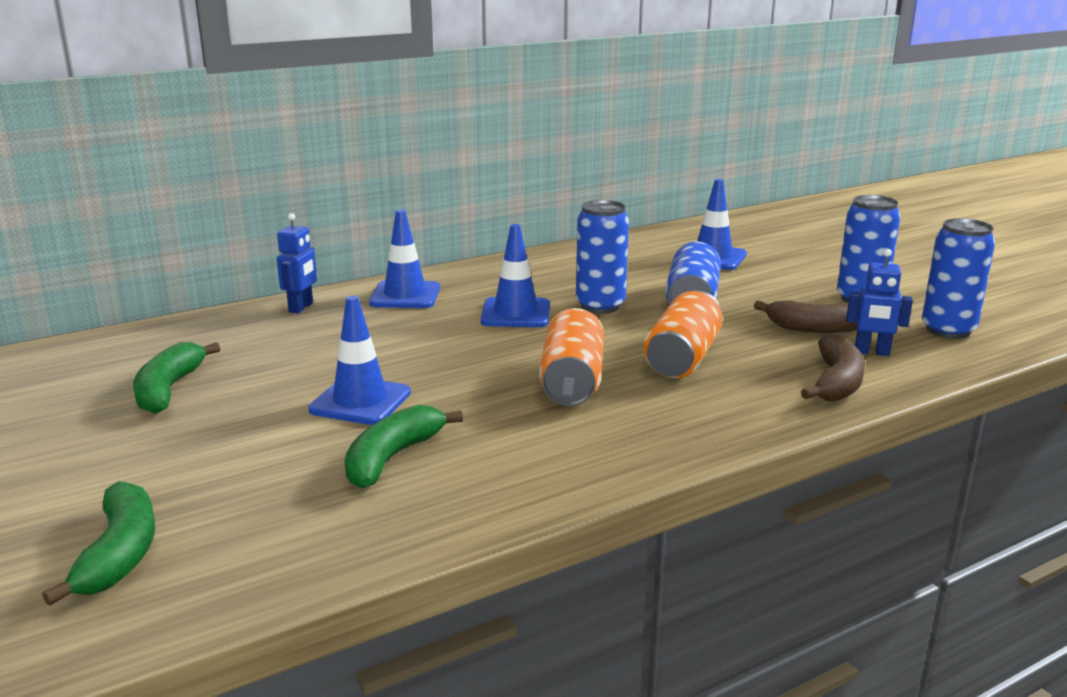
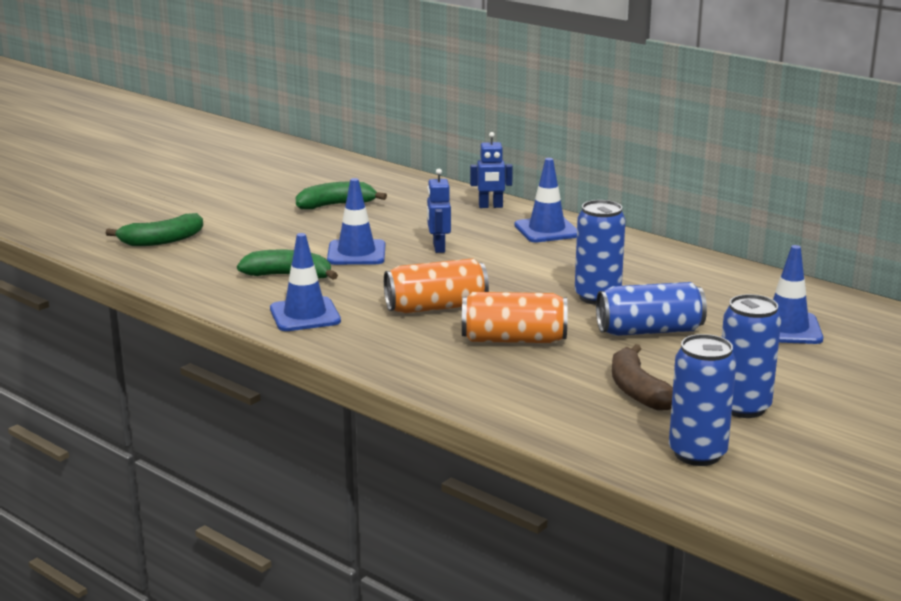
camera: 70 degrees right, 0 degrees up
blue traffic cone [480,224,550,327] -> blue traffic cone moved to [270,233,341,331]
brown banana [801,334,865,402] -> none
blue robot [846,249,913,356] -> blue robot moved to [427,169,451,253]

